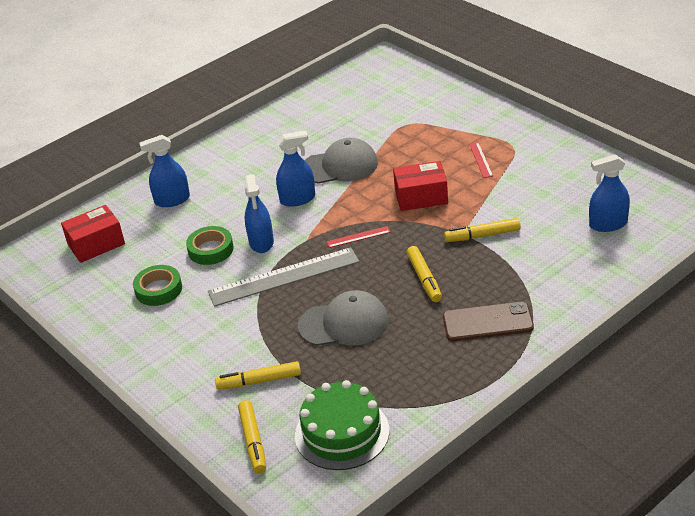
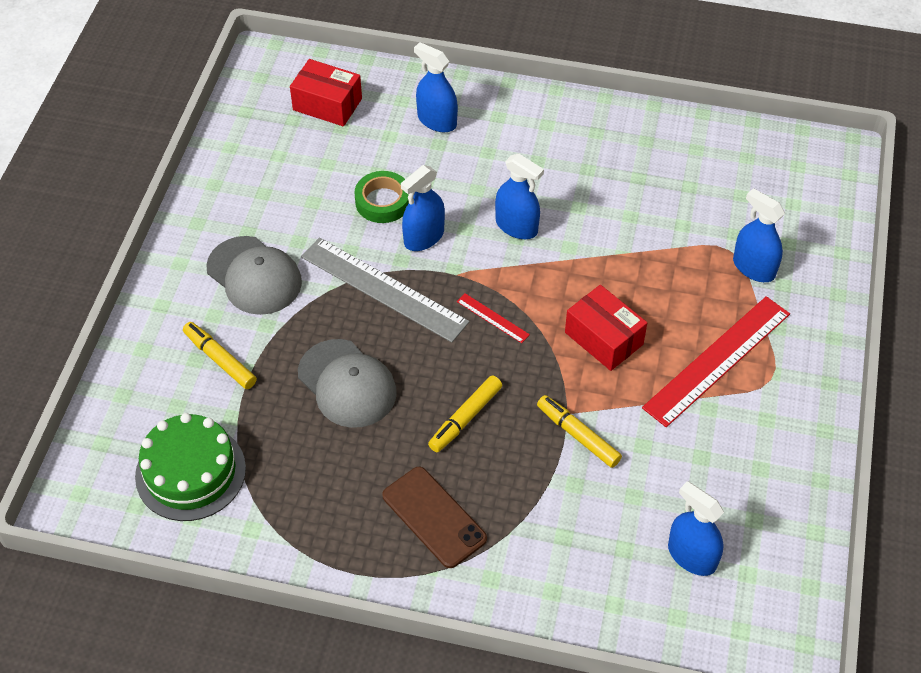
camera: 50 degrees right, 15 degrees up
green tape [133,265,182,306] -> none
yellow marker [238,400,266,473] -> none
grey cap [305,138,378,184] -> grey cap moved to [206,236,302,315]
red ruler [469,142,493,178] -> red ruler [642,296,790,427], size x2.30
none -> blue spray bottle [733,188,785,282]

